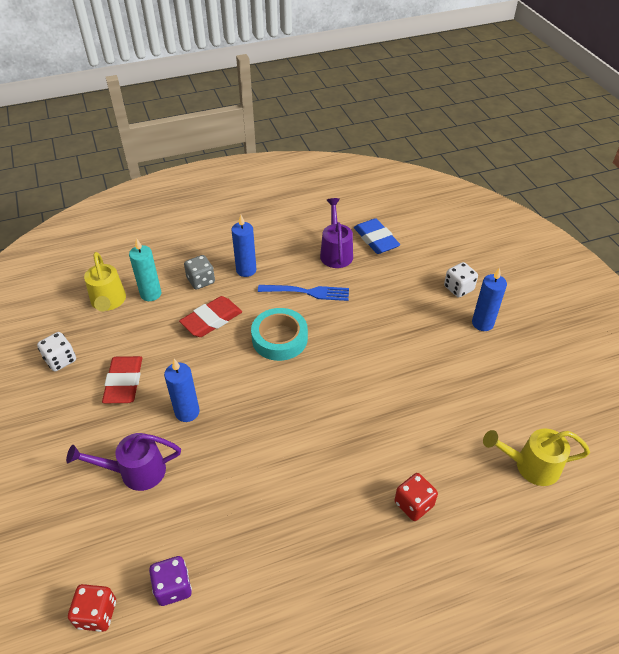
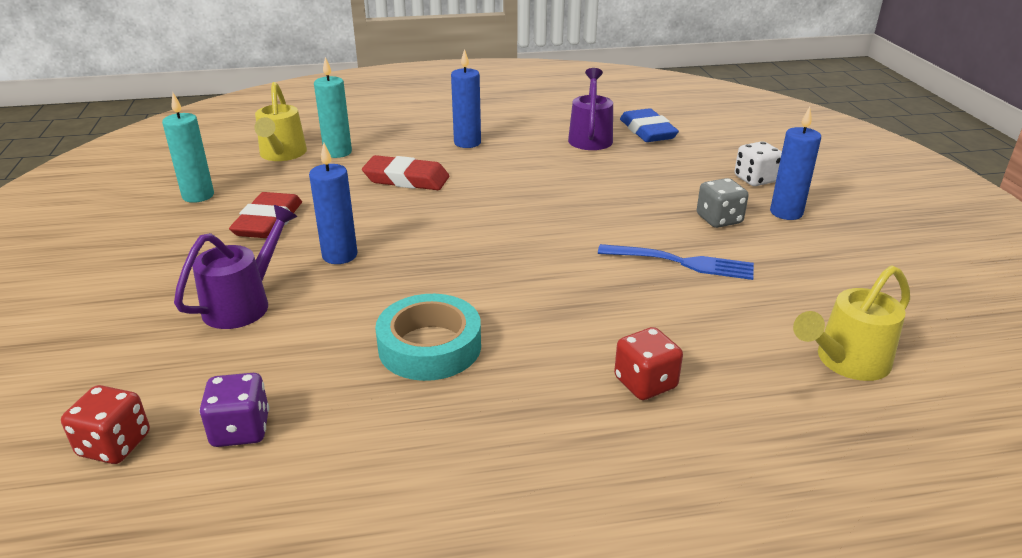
camera: 10 degrees right, 15 degrees down
white dice [37,332,76,371] -> turquoise candle [162,93,214,203]
purple watering can [66,433,181,491] -> purple watering can turned 120 degrees clockwise [174,205,297,329]
red eraser [179,296,242,337] -> red eraser turned 45 degrees clockwise [362,155,449,190]
grey dice [184,255,215,290] -> grey dice moved to [697,178,749,228]
turquoise tape [251,308,308,361] -> turquoise tape moved to [375,294,481,381]
blue fork [258,285,349,301] -> blue fork moved to [598,244,754,280]
yellow watering can [483,428,590,486] -> yellow watering can turned 45 degrees counterclockwise [793,265,910,381]

